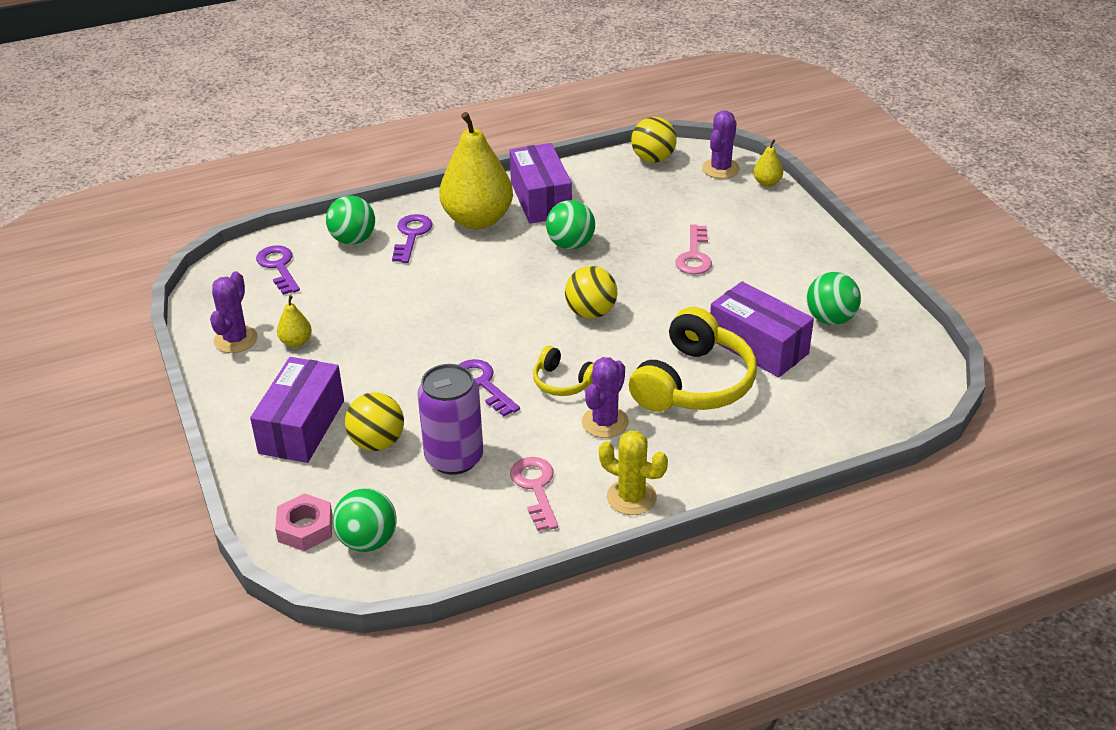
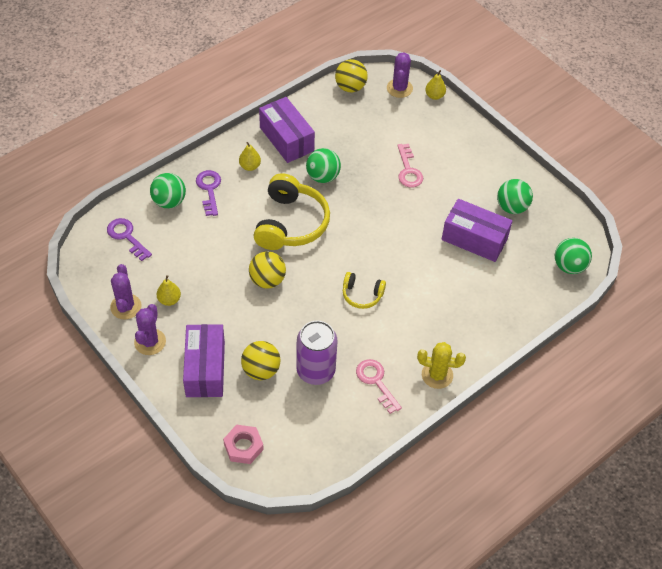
camera: 20 degrees left, 15 degrees up
green ball [333,488,396,552] -> green ball moved to [555,238,592,274]
yellow pear [439,112,513,229] -> yellow pear [239,142,261,171], size x0.42
purple key [459,359,520,417] -> none
yellow ball [565,266,618,319] -> yellow ball moved to [249,251,286,289]
purple cactus [582,357,629,438] -> purple cactus moved to [134,304,166,355]
yellow headphones [629,307,757,412] -> yellow headphones moved to [254,173,330,250]

